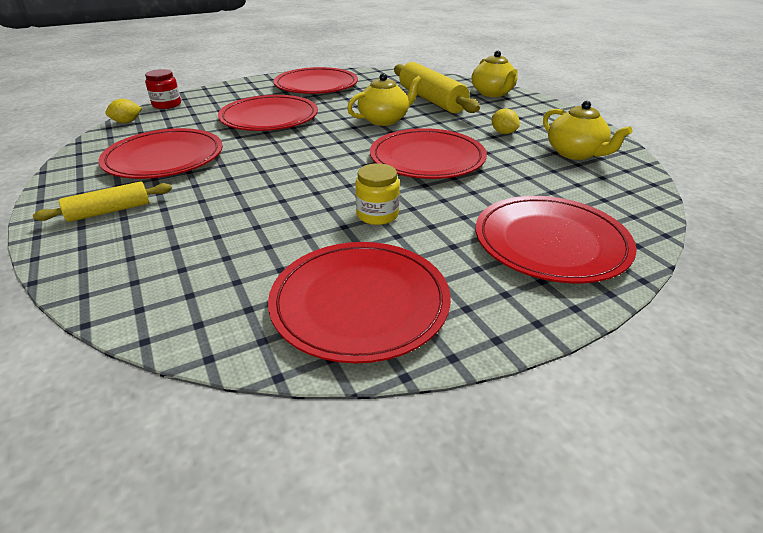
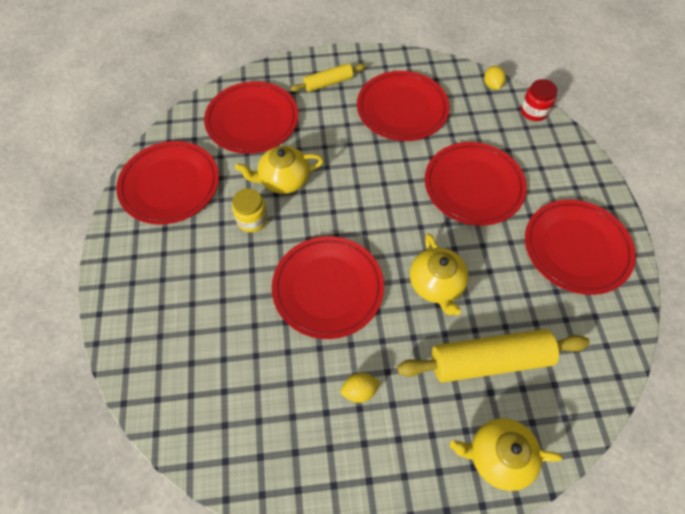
camera: 110 degrees right, 25 degrees up
yellow rolling pin [33,181,172,222] -> yellow rolling pin turned 75 degrees clockwise [290,63,366,92]
red plate [476,196,637,283] -> red plate moved to [204,81,298,154]
yellow teapot [543,101,632,160] -> yellow teapot moved to [235,146,324,194]

